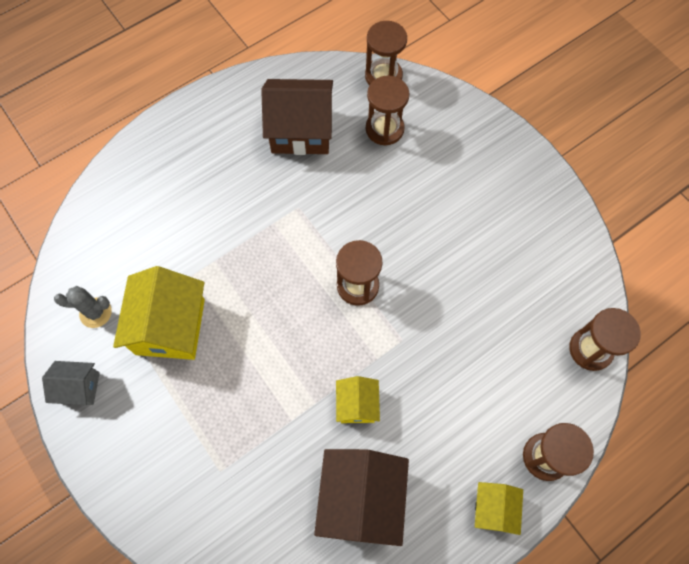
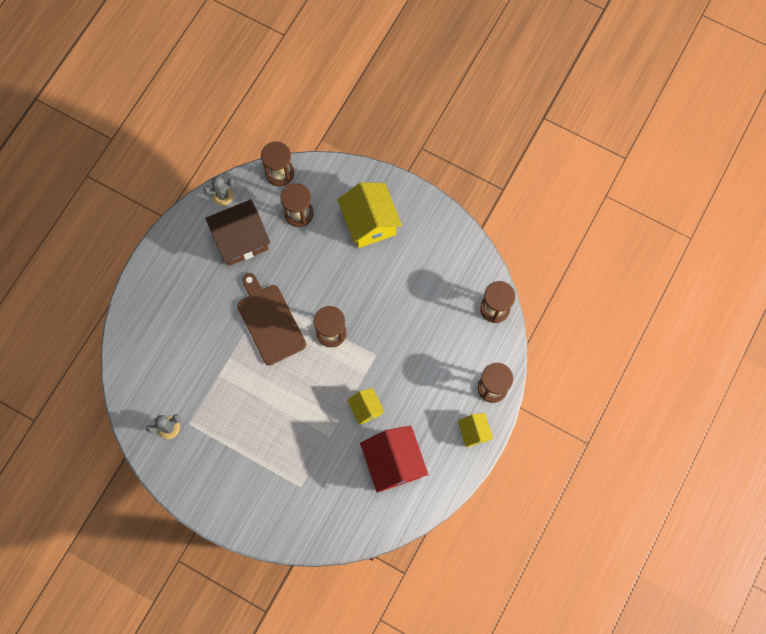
camera: 25 degrees left, 5 degrees up
grey house [42,361,100,405] -> none
yellow house [113,266,205,360] -> yellow house moved to [337,182,402,248]
brown house [314,449,409,546] -> red house [360,426,428,493]
none -> grey cactus [203,176,235,205]
none -> brown cutting board [237,273,306,365]

